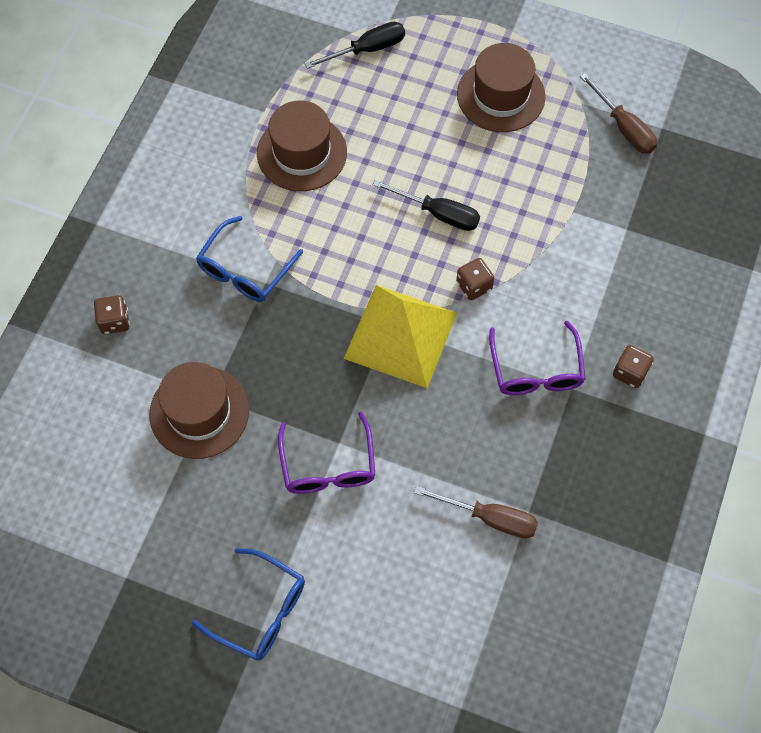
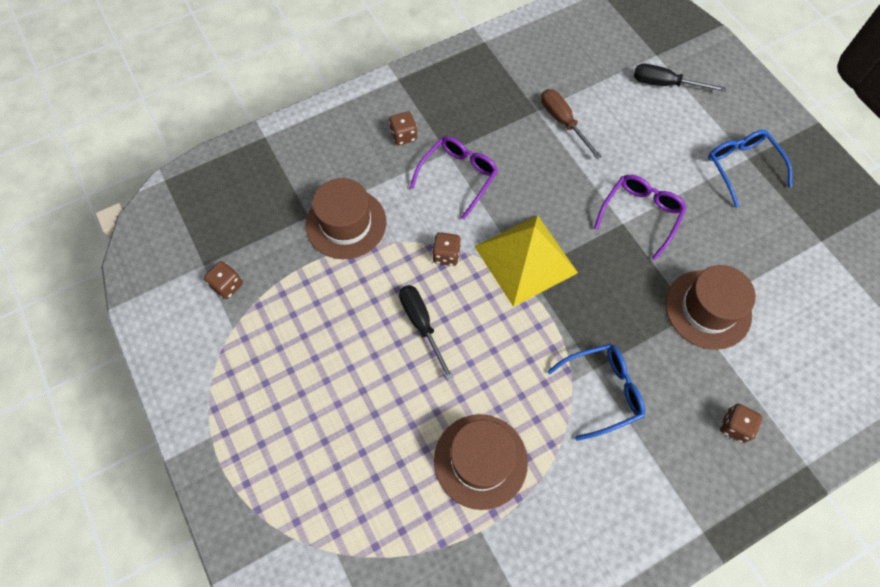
camera: 140 degrees left, 0 degrees up
black screwdriver [305,22,405,69] -> black screwdriver moved to [634,64,726,92]
brown hat [457,43,545,132] -> brown hat moved to [306,178,386,259]
brown screwdriver [580,73,657,154] -> brown dice [204,261,243,299]

